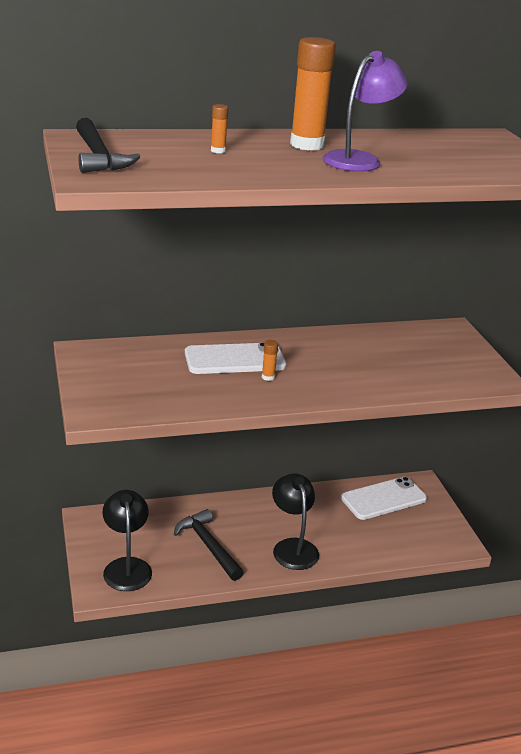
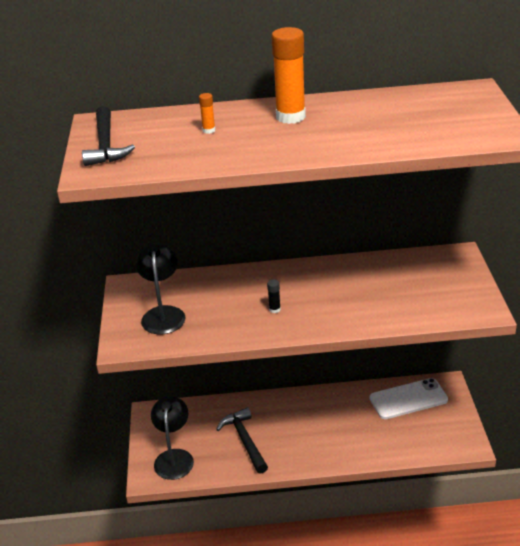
camera: 15 degrees right, 5 degrees up
white phone [185,342,287,374] -> none
orange glue stick [262,340,278,381] -> black glue stick [267,279,281,313]
black lamp [272,474,319,570] -> black lamp moved to [136,242,186,334]
purple lamp [323,51,408,172] -> none

